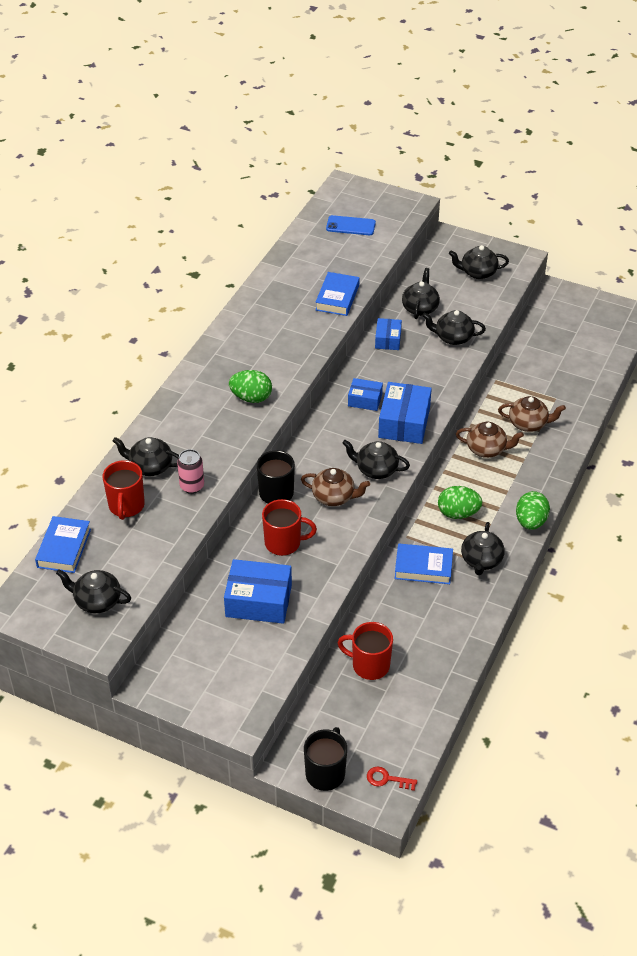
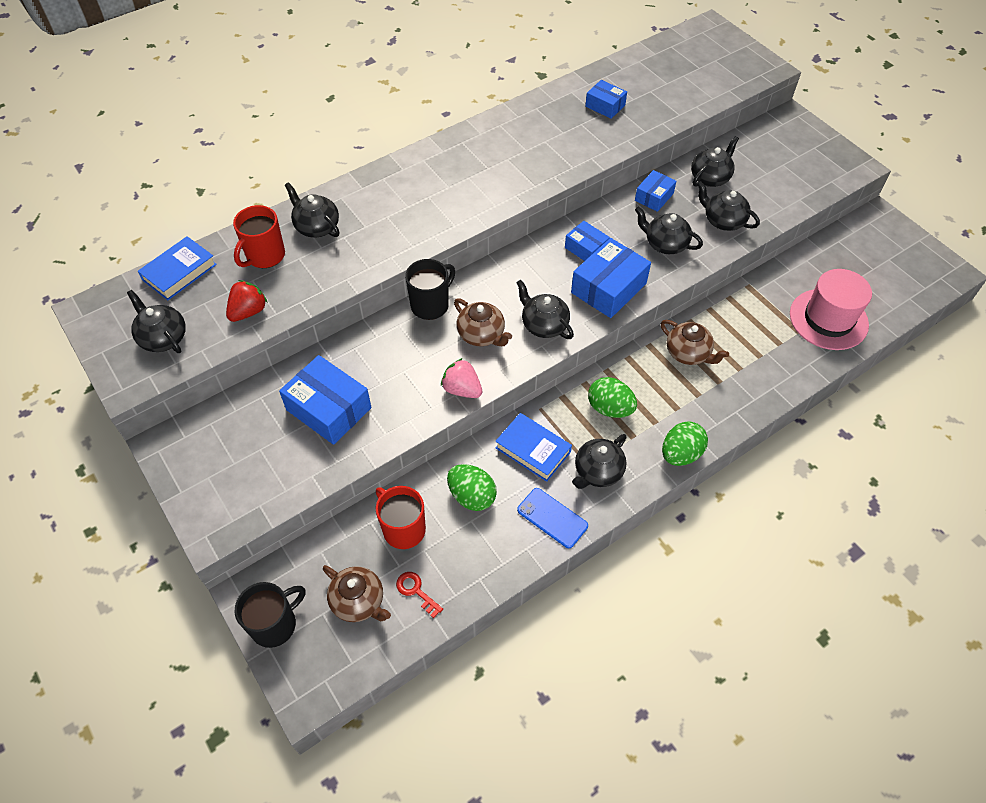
camera: 30 degrees right, 10 degrees up
pink can [177,449,204,494] -> none
green egg [229,370,272,403] -> green egg moved to [447,464,497,511]
red mug [262,499,317,556] -> none
blue book [315,272,360,316] -> none
blue phone [326,215,376,235] -> blue phone moved to [517,488,588,548]
red key [367,766,417,791] -> red key moved to [396,572,443,618]
black teapot [449,245,509,279] -> black teapot moved to [635,206,703,254]
brown teapot [498,396,566,432] -> brown teapot moved to [323,565,391,622]
none -> red strawberry [226,280,268,322]
none -> pink strawberry [441,358,482,398]
none -> blue box [585,80,627,119]
none -> pink hat [790,269,872,350]

